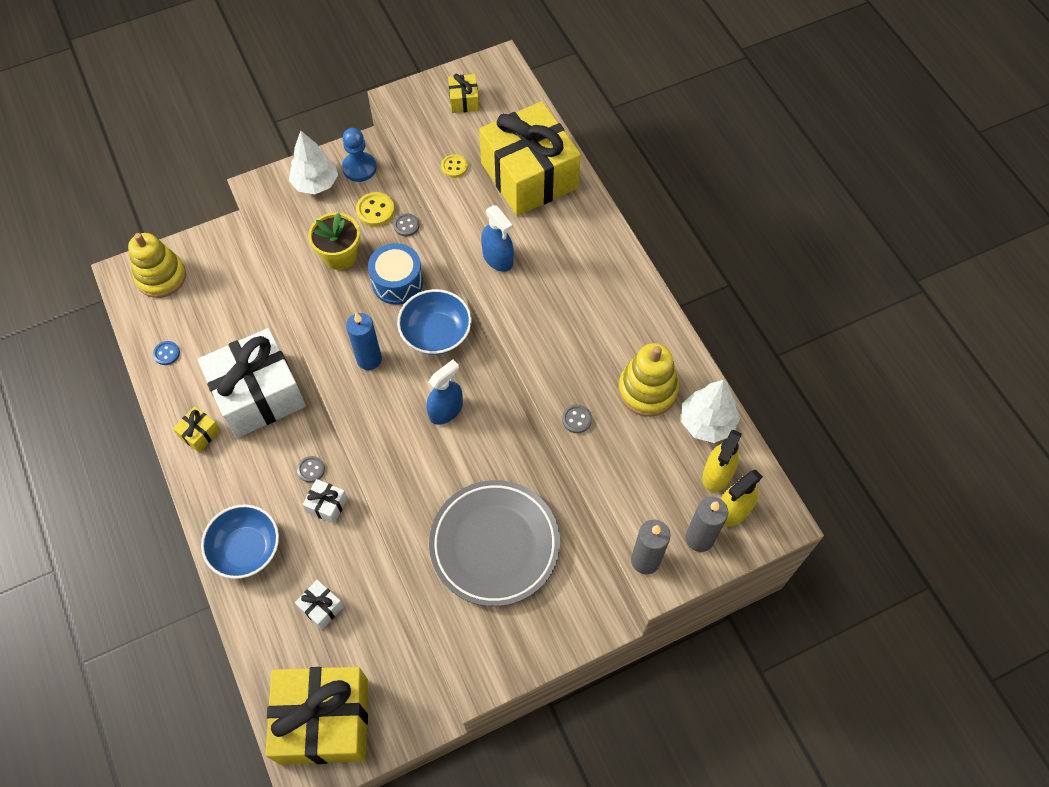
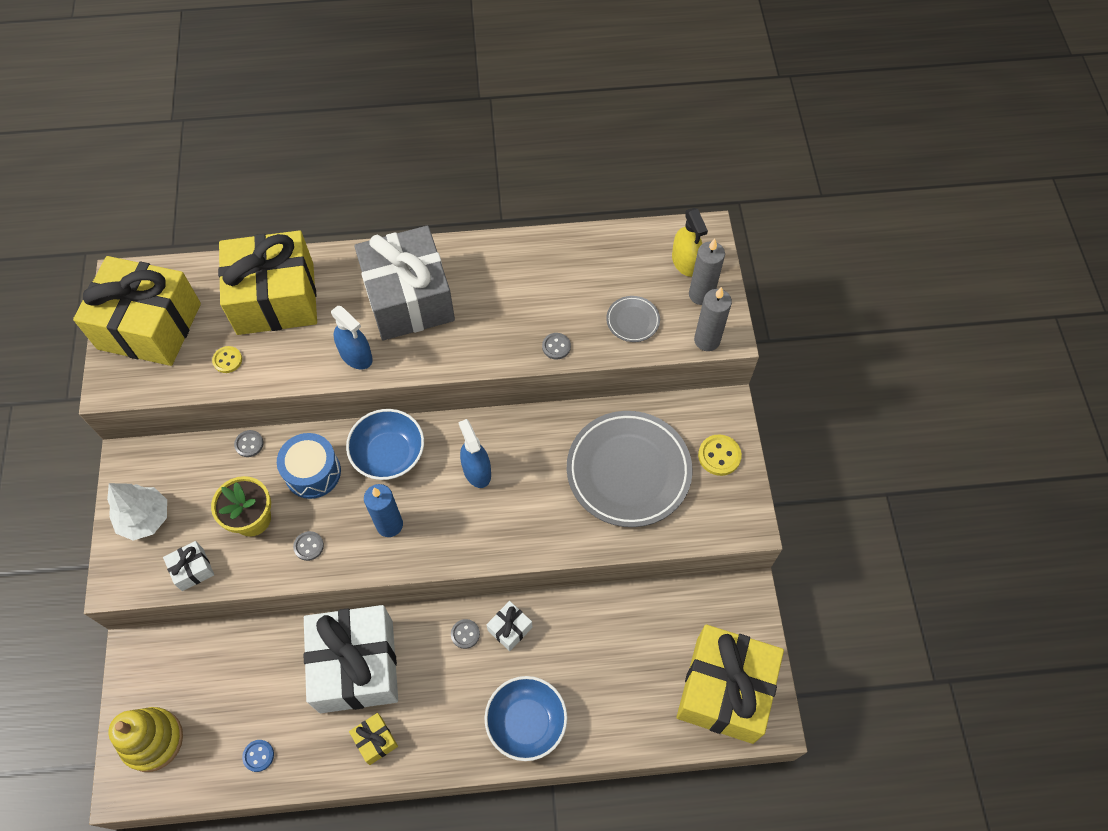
camera: 70 degrees left, 0 degrees up
white gift [295,580,344,630] -> white gift moved to [163,541,214,591]
blue pawn [342,128,377,182] -> none
yellow button [356,192,395,226] -> yellow button moved to [698,434,742,476]
yellow gift [448,74,479,113] -> yellow gift [73,256,201,366], size x2.47
blue spray bottle [481,205,514,272] -> blue spray bottle turned 60 degrees clockwise [331,306,373,369]
yellow stacking toy [618,343,679,417] -> none
white tree [681,380,740,443] -> none
yellow spray bottle [703,430,742,492] -> none
none -> grey button [293,531,324,561]
none -> grey gift [354,226,455,340]
none -> grey plate [606,296,660,342]

